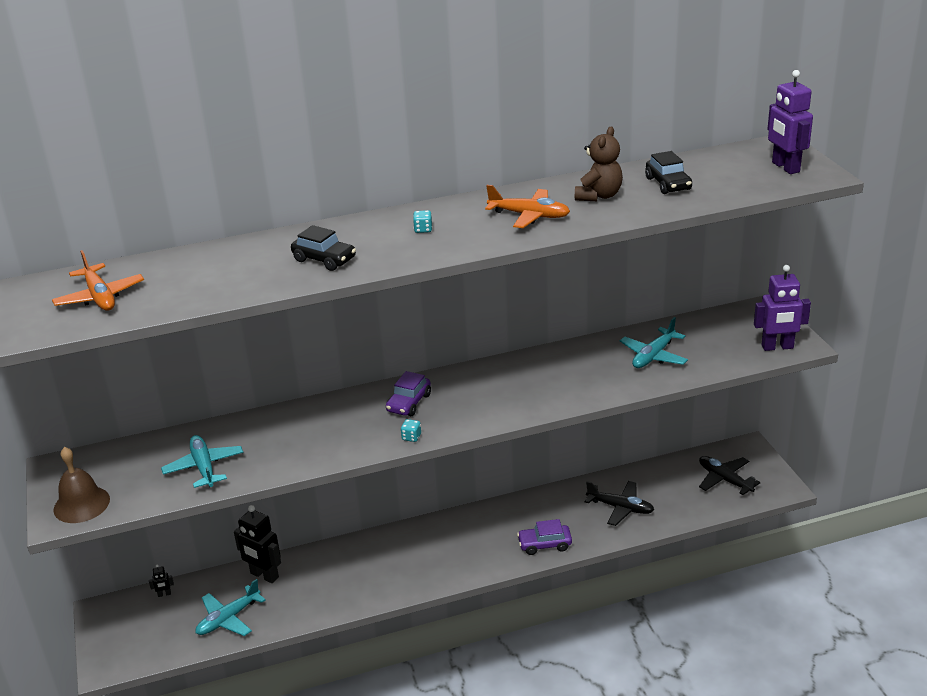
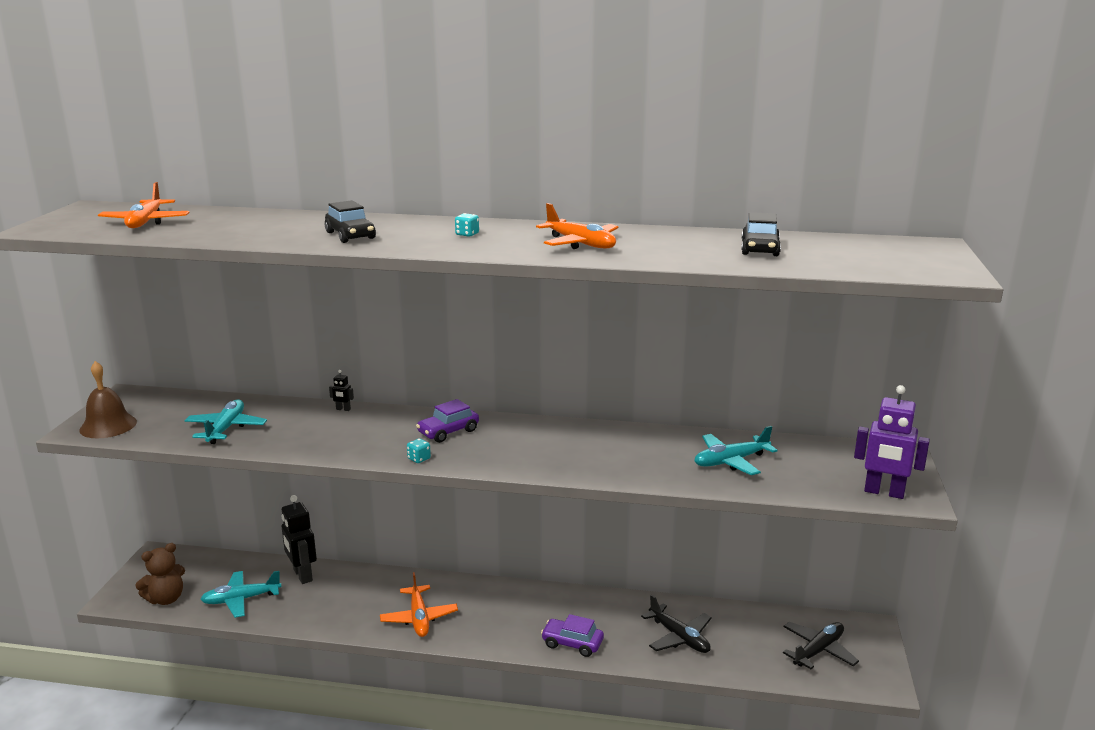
camera: 25 degrees right, 10 degrees down
black robot [149,565,174,597] -> black robot moved to [329,370,354,411]
brown teddy bear [575,126,623,201] -> brown teddy bear moved to [135,543,185,605]
black plane [699,456,761,495] -> black plane turned 60 degrees clockwise [783,622,859,669]
purple robot [767,70,813,174] -> none
none -> orange plane [380,572,458,637]

